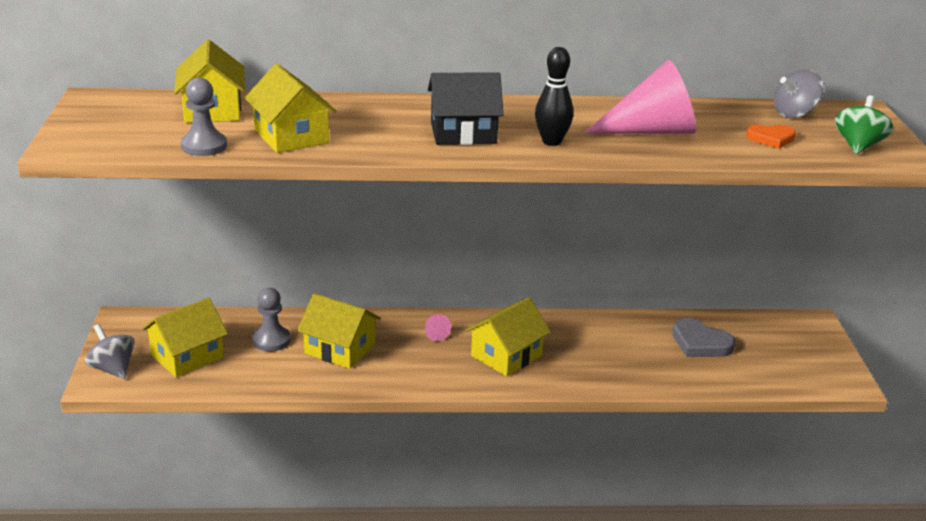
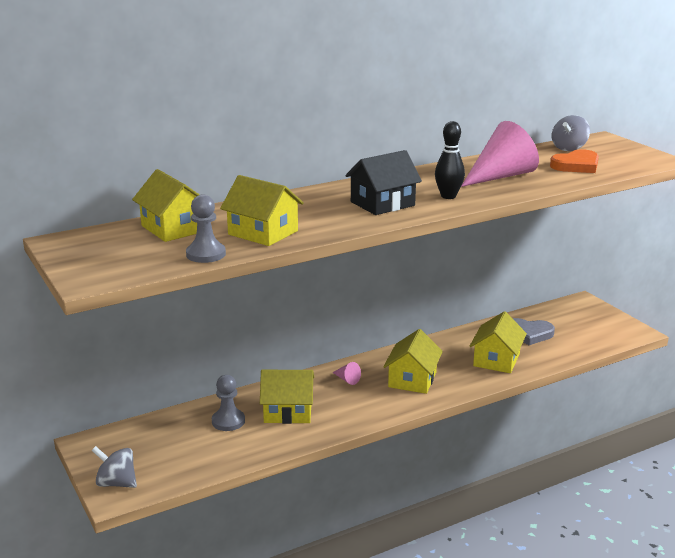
camera: 25 degrees left, 5 degrees down
yellow house [142,298,228,377] -> yellow house moved to [470,311,527,373]
orange heart [746,125,796,149] -> orange heart [550,149,599,173], size x1.51
green spinning top [835,95,893,154] -> none

